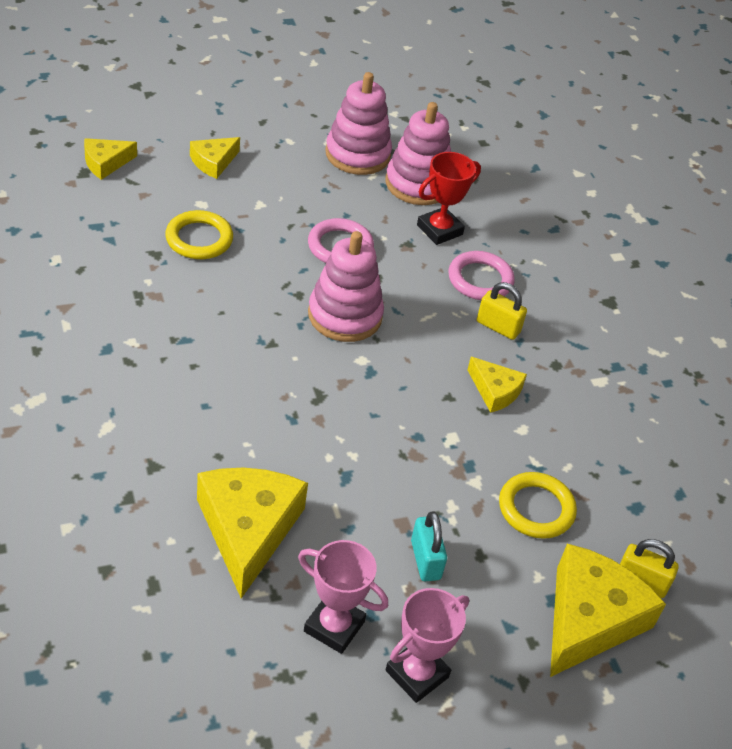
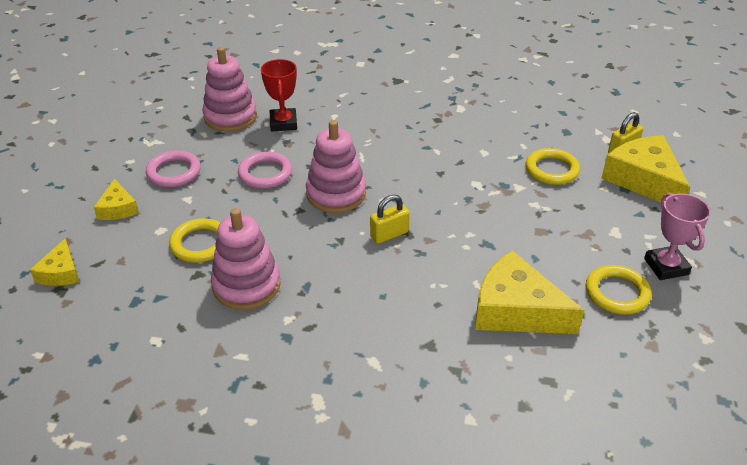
camera: 55 degrees left, 5 degrees down
pink trophy [298,540,388,654] -> yellow ring [586,265,652,315]
pink stacking toy [325,72,392,175] -> pink stacking toy moved to [211,208,281,310]
turquoise padlock [411,511,447,581] -> none
pink ring [448,251,515,300] -> pink ring moved to [146,150,201,187]
yellow cheese [467,357,527,413] -> none
yellow padlock [477,282,527,340] -> yellow padlock moved to [370,195,409,244]

